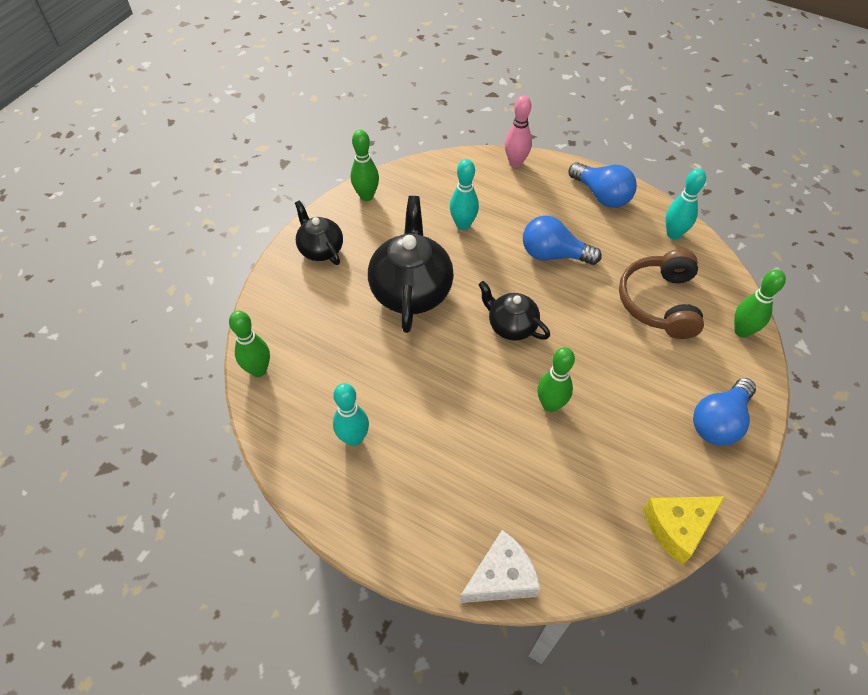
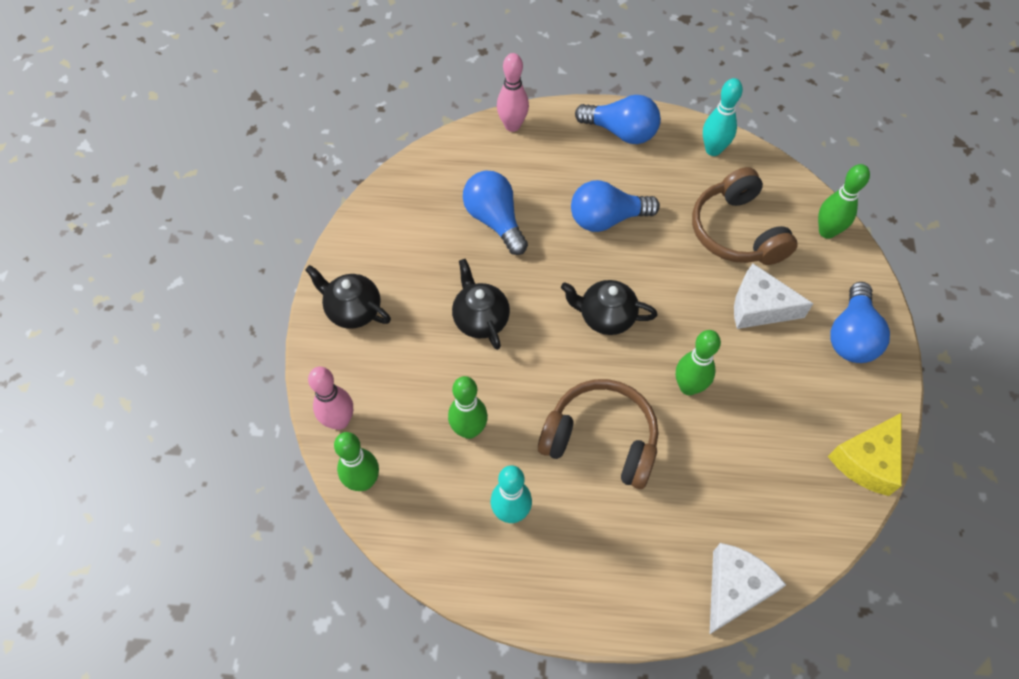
camera: 25 degrees left, 5 degrees up
green bowling pin [351,130,379,201] -> green bowling pin moved to [448,376,488,439]
black teapot [368,196,454,333] -> black teapot [452,259,510,350], size x0.58
turquoise bowling pin [450,159,479,230] -> blue light bulb [463,171,528,255]
none -> pink bowling pin [308,367,353,430]
none -> brown headphones [538,379,658,489]
none -> white cheese [734,264,814,329]

